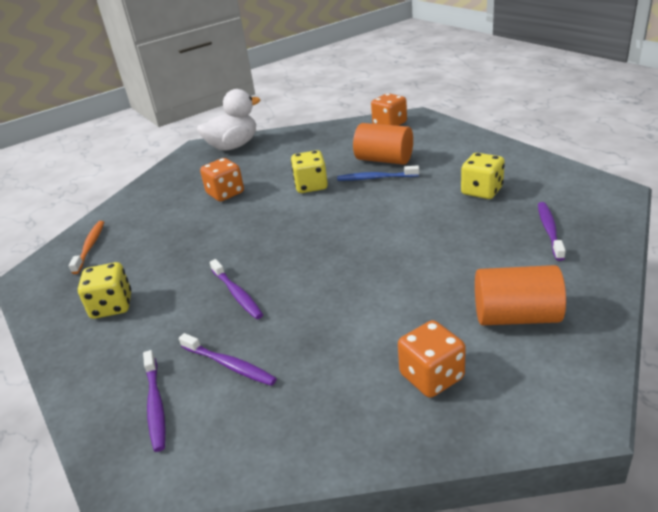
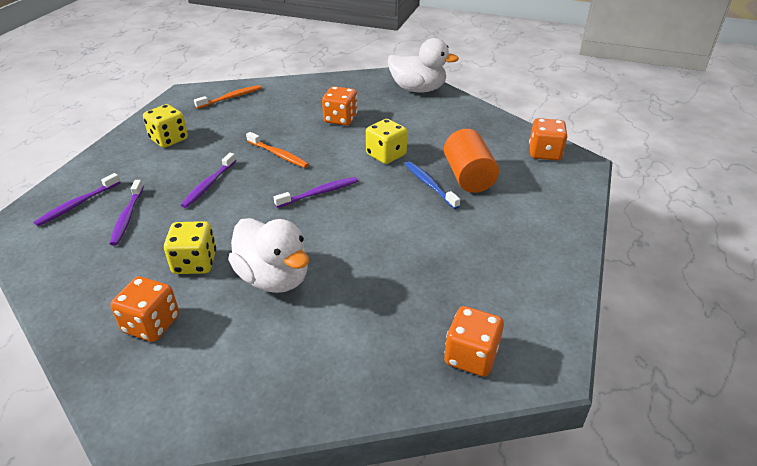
camera: 50 degrees right, 5 degrees up
yellow dice [461,153,505,199] -> yellow dice moved to [164,221,216,274]
orange cylinder [475,265,566,325] -> none
purple toothbrush [538,202,566,261] -> purple toothbrush moved to [274,177,358,208]
none -> white duck [228,218,309,293]
none -> orange toothbrush [246,132,309,168]
none -> orange dice [444,306,504,377]

